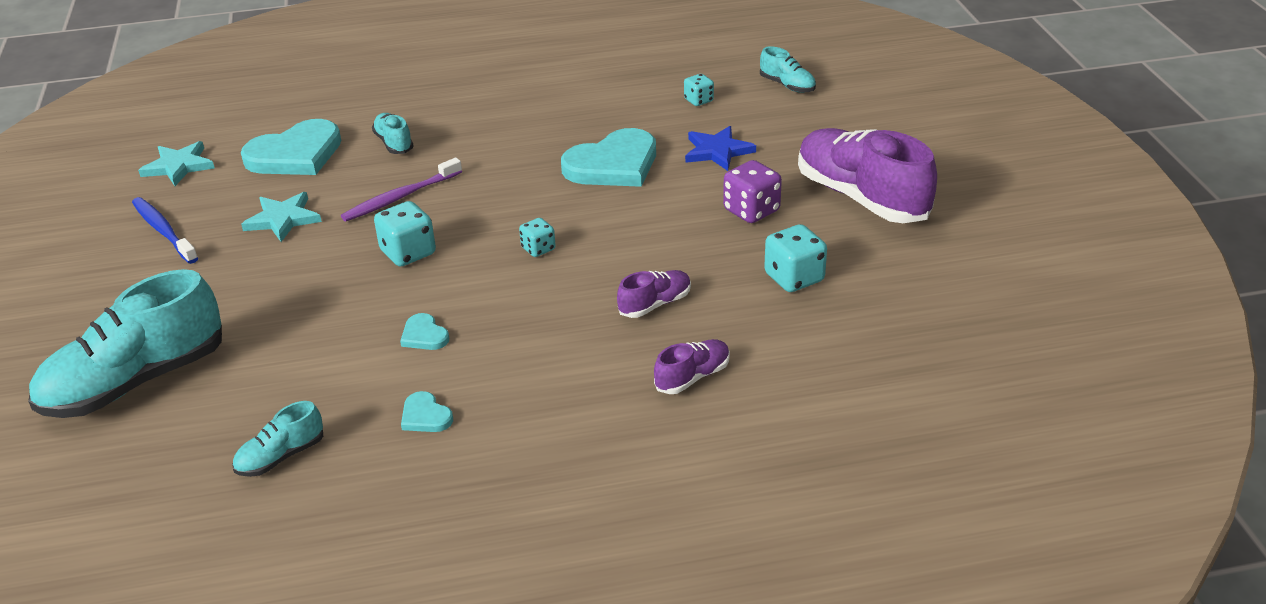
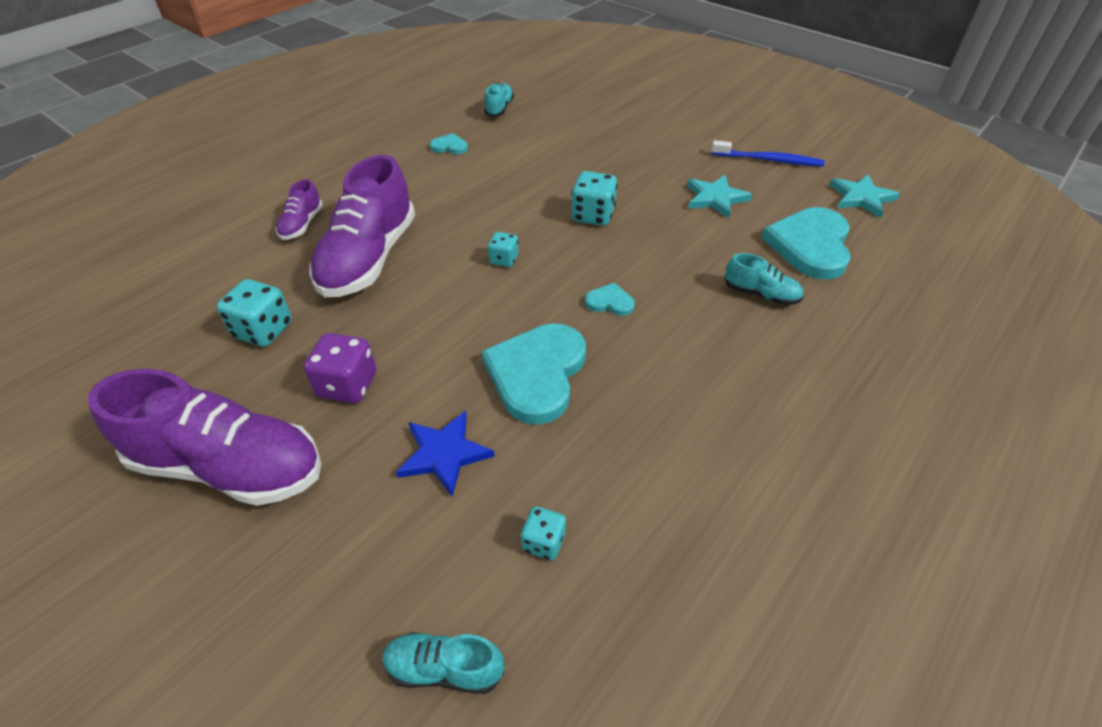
camera: 140 degrees right, 10 degrees up
turquoise shoe [28,269,222,418] -> none
purple toothbrush [341,158,462,222] -> none
turquoise heart [400,313,449,350] -> turquoise heart moved to [585,283,635,316]
purple shoe [617,270,691,318] -> purple shoe [309,155,415,297], size x2.15

